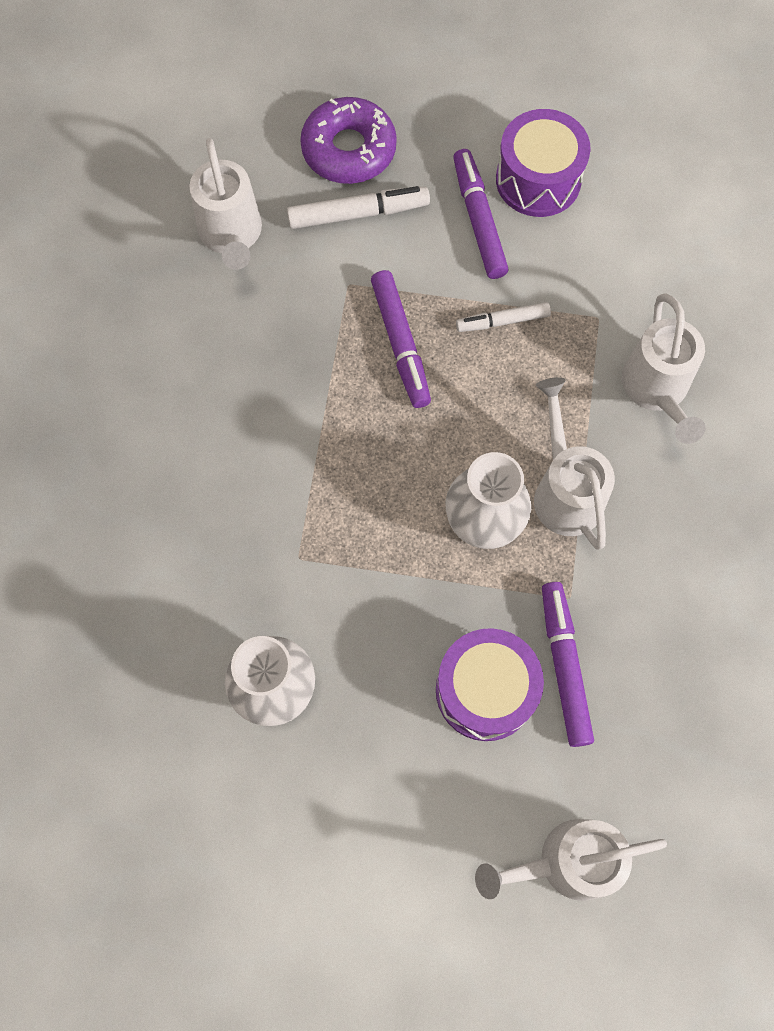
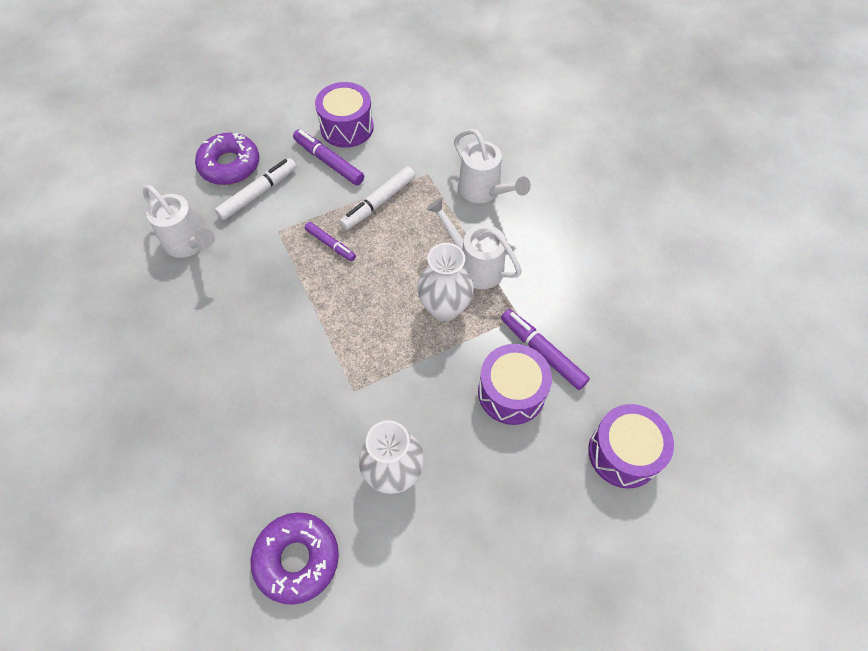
camera: 35 degrees left, 10 degrees down
purple marker [371,270,431,408] -> purple marker [305,222,356,261], size x0.65
white marker [456,302,551,332] -> white marker [340,166,415,230], size x1.55
white watering can [475,819,667,901] -> purple drum [588,404,674,489]
none -> purple donut [251,512,339,605]

